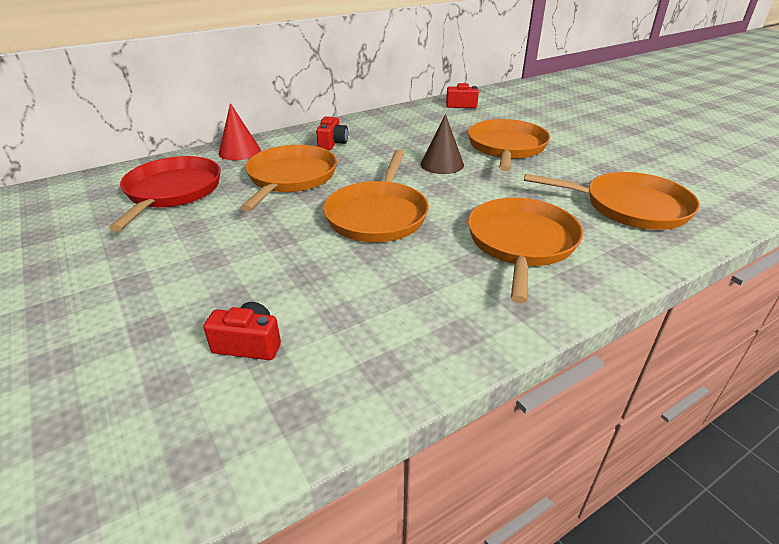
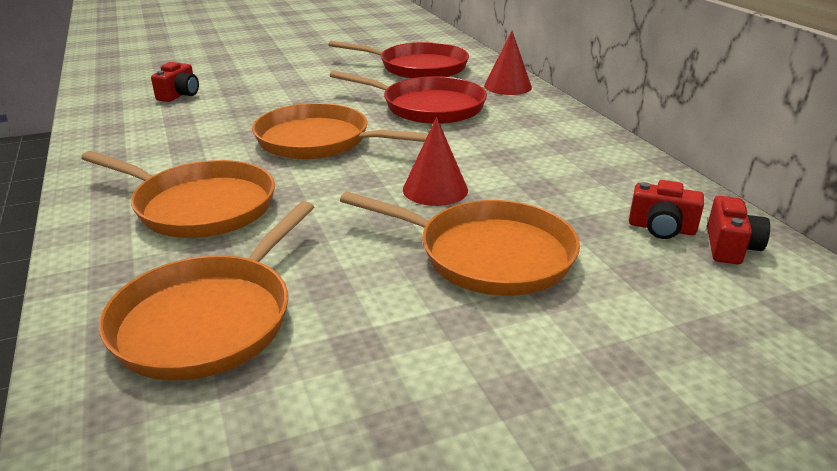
camera: 100 degrees right, 5 degrees down
orange pan [240,145,337,212] -> red pan [330,71,487,124]
red camera [316,116,348,150] -> red camera moved to [629,180,704,239]
brown cone [421,114,464,174] -> red cone [403,117,468,206]

